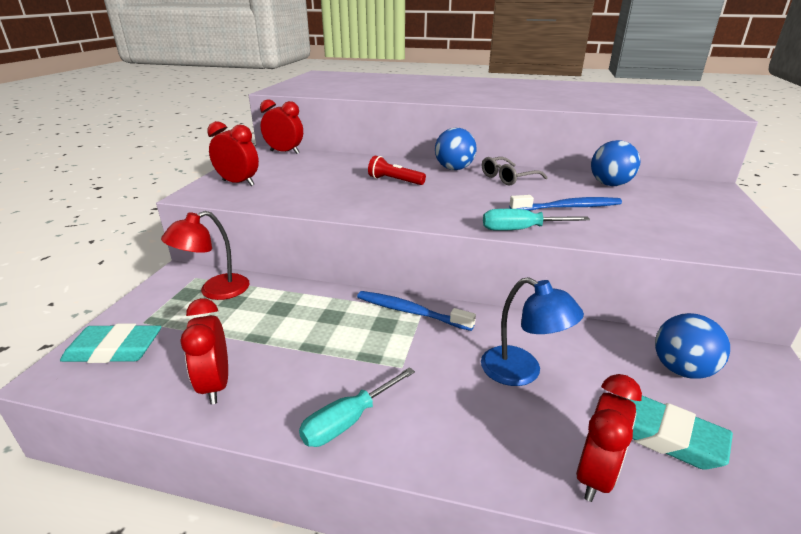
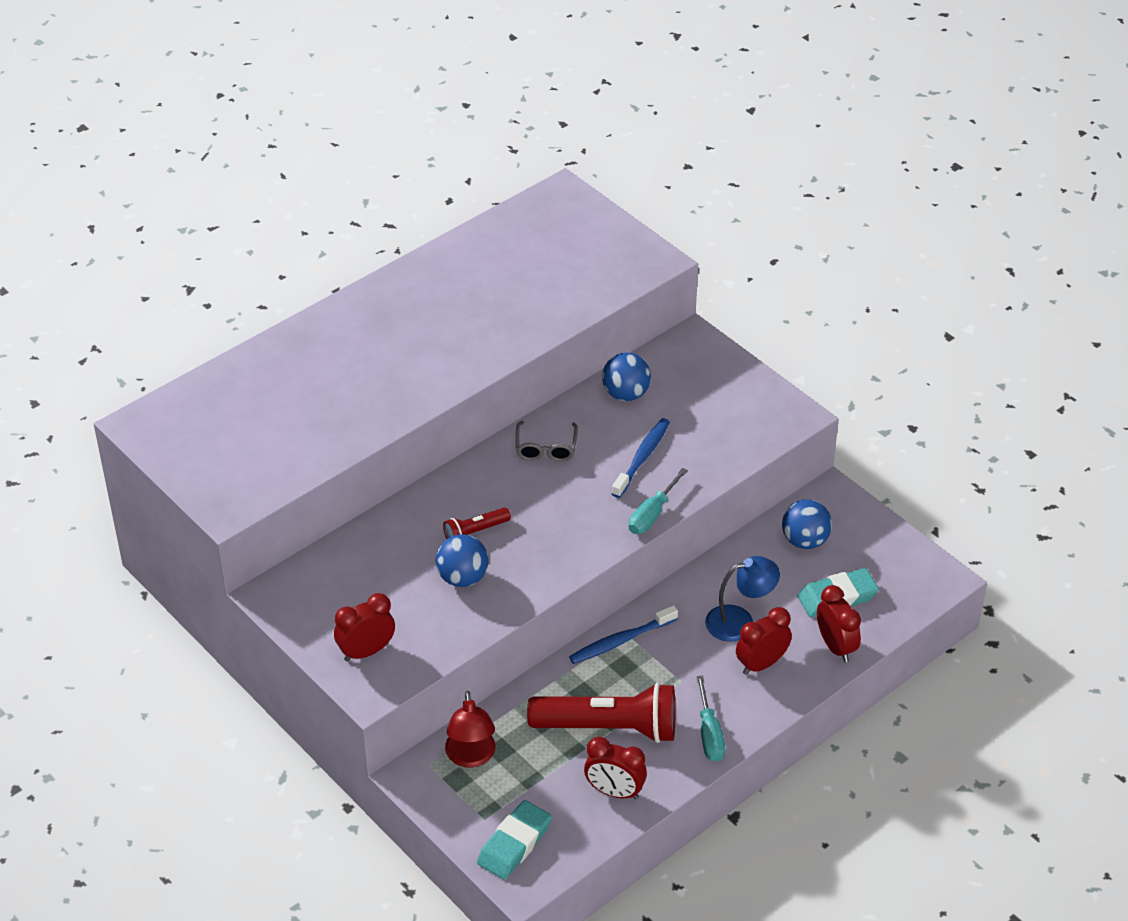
camera: 55 degrees left, 15 degrees up
red clock [260,99,303,154] -> red clock moved to [736,607,792,675]
blue ball [435,128,477,170] -> blue ball moved to [436,534,489,587]
none -> red flashlight [527,683,675,743]

